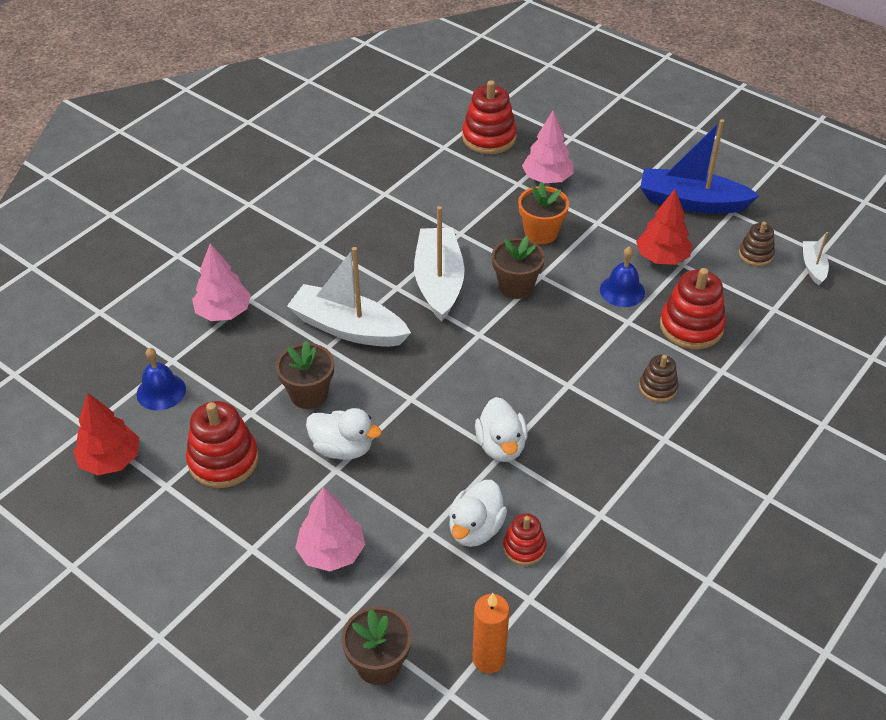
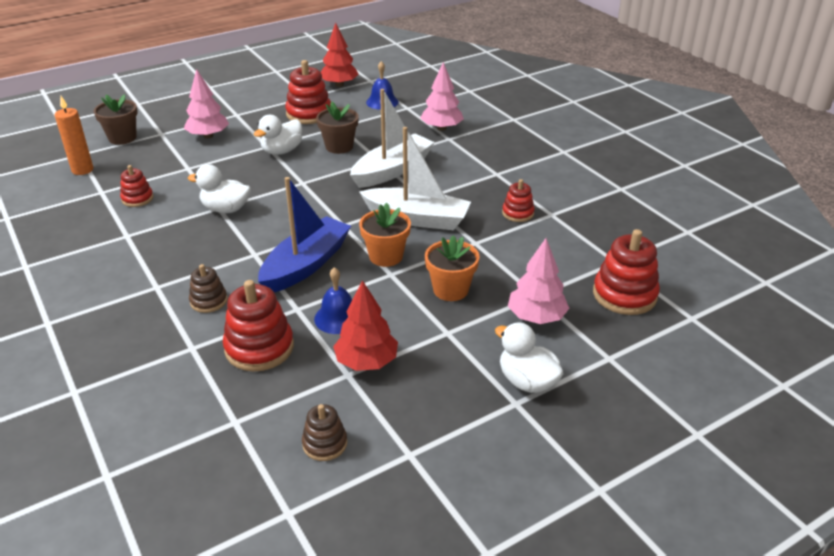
camera: 110 degrees right, 10 degrees down
white duck [449,480,507,547] -> white duck moved to [495,322,564,393]
brown flower pot [492,236,545,299] -> orange flower pot [359,203,411,267]
blue boat [640,119,760,213] -> blue boat moved to [258,177,351,292]
white boat [803,232,829,285] -> none
none -> red stacking toy [502,179,535,222]

